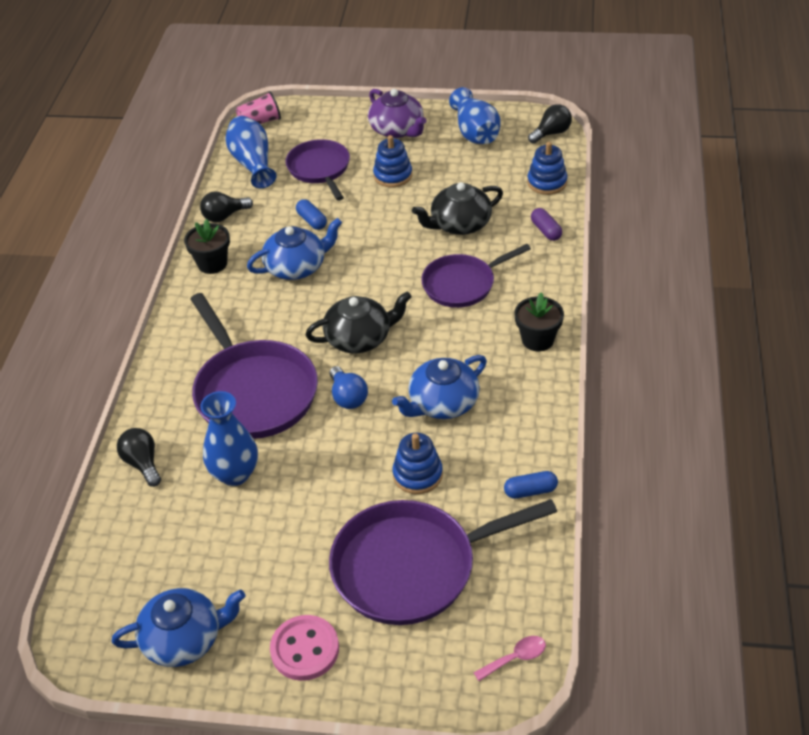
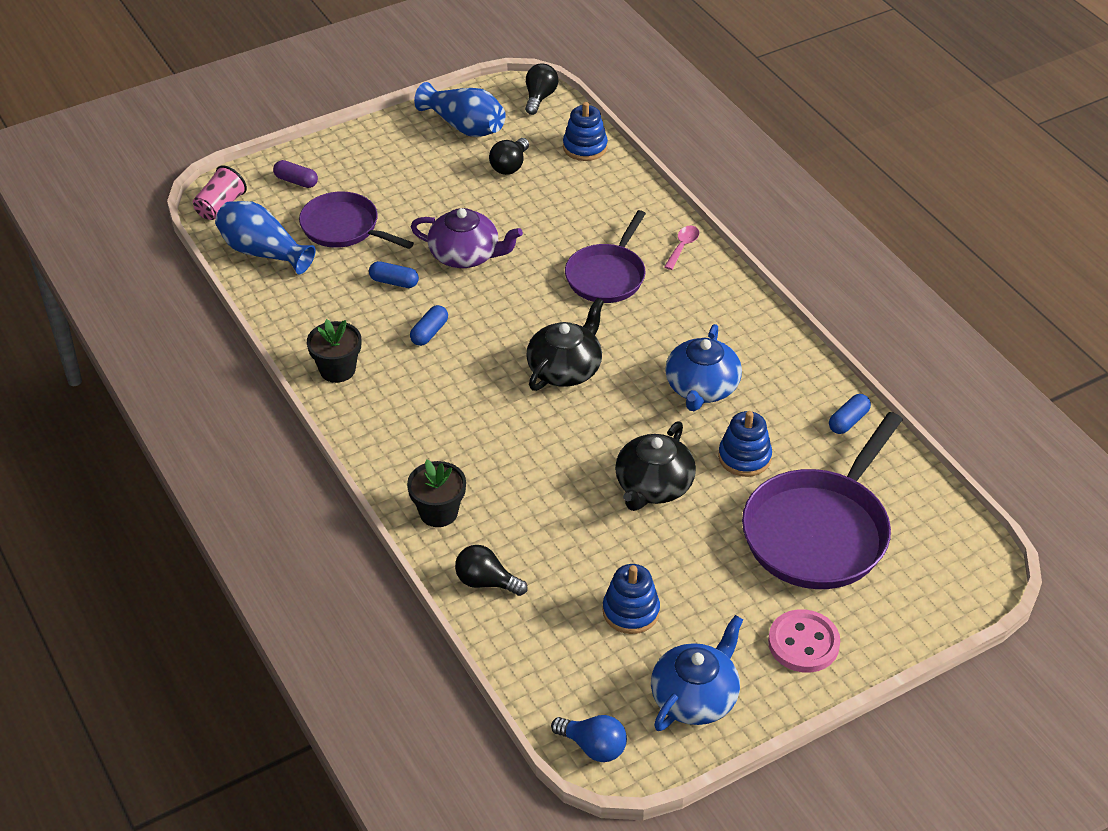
camera: 40 degrees left, 0 degrees up
purple pan [190,293,318,439] -> none
black light bulb [200,191,253,222] -> black light bulb moved to [489,138,529,175]
blue vase [200,391,258,486] -> none
blue teapot [247,218,342,280] -> blue capsule [410,305,448,346]
blue light bulb [330,366,368,409] -> blue light bulb moved to [551,715,627,762]
purple teapot [368,89,426,138] -> purple teapot moved to [411,208,523,268]
blue stacking toy [373,135,412,187] -> blue stacking toy moved to [603,564,660,634]
black teapot [412,182,503,235] -> black teapot moved to [615,421,696,511]
pink spoon [474,636,546,681] -> pink spoon moved to [664,225,699,270]
black flower pot [515,293,564,351] -> black flower pot moved to [407,459,466,527]
purple capsule [531,208,562,241] -> purple capsule moved to [273,160,318,188]

